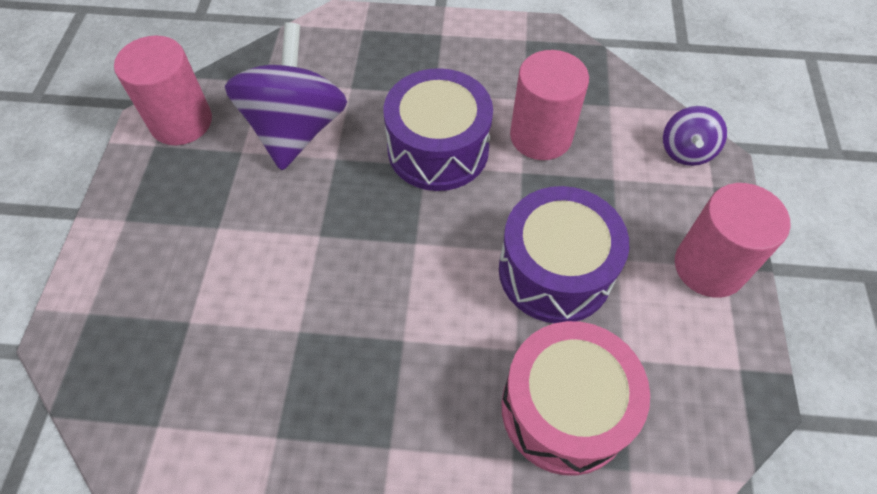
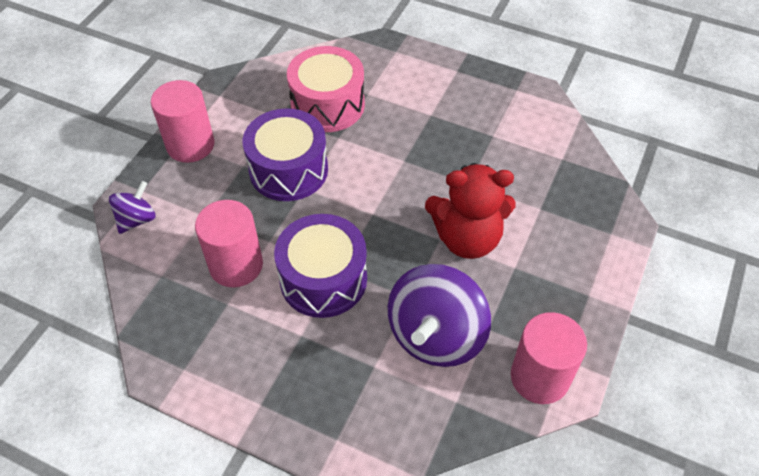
camera: 160 degrees left, 5 degrees down
none -> red teddy bear [425,163,515,259]

